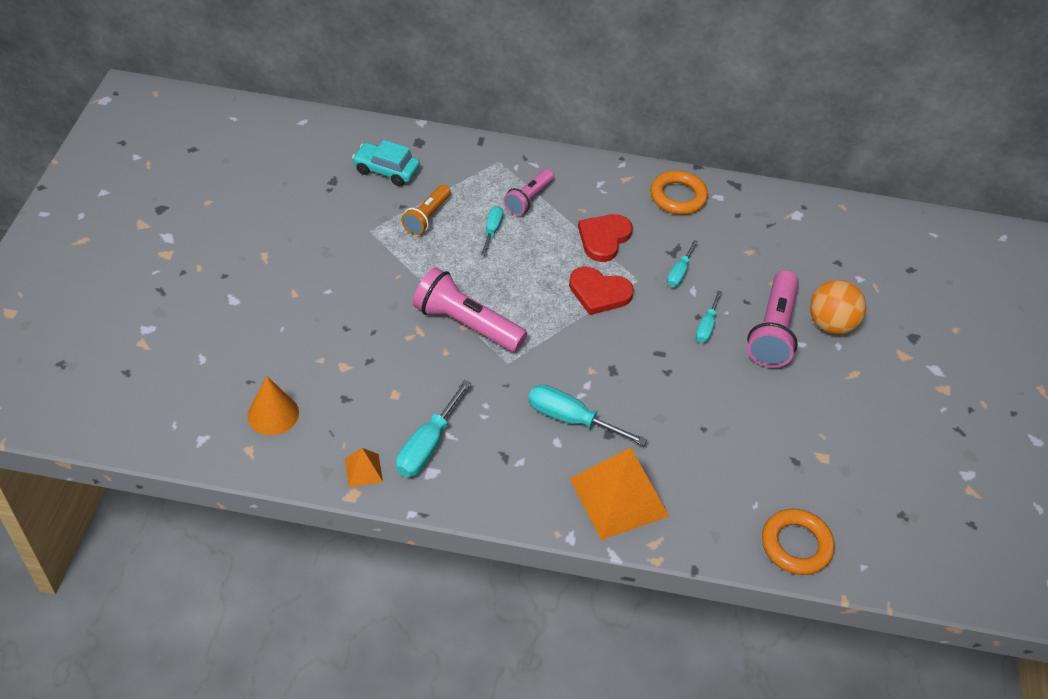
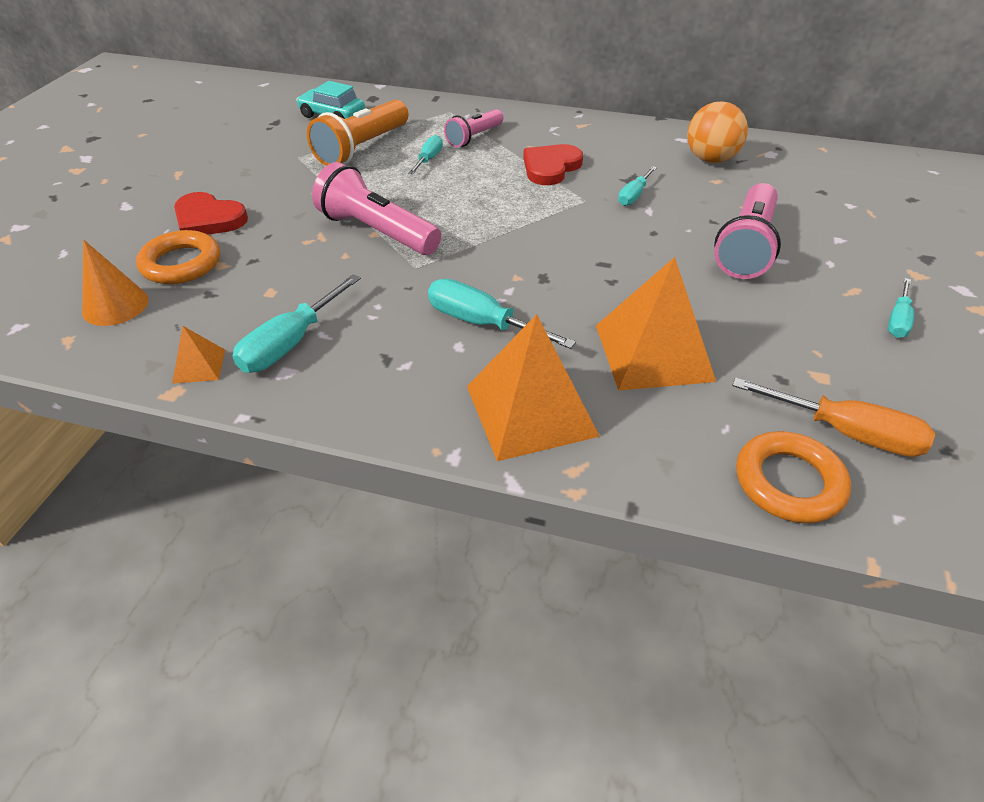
camera: 10 degrees right, 5 degrees down
orange flashlight [401,185,451,235] -> orange flashlight [307,99,409,166], size x1.63
red heart [569,267,634,315] -> red heart moved to [174,192,248,235]
orange ring [650,170,708,215] -> orange ring moved to [136,230,220,284]
turquoise screwdriver [696,290,722,343] -> turquoise screwdriver moved to [888,278,914,338]
orange ball [810,280,866,334] -> orange ball moved to [687,101,748,163]
none -> orange pyramid [596,257,716,391]
none -> orange screwdriver [732,377,935,457]

